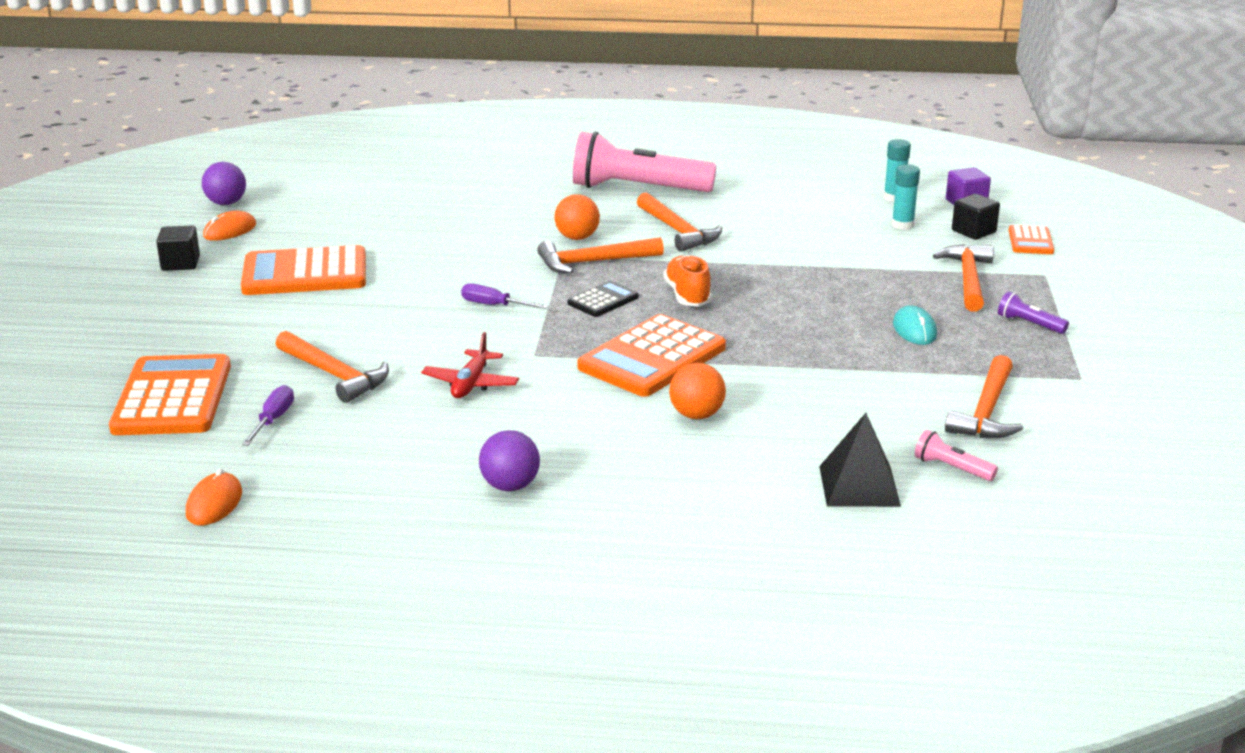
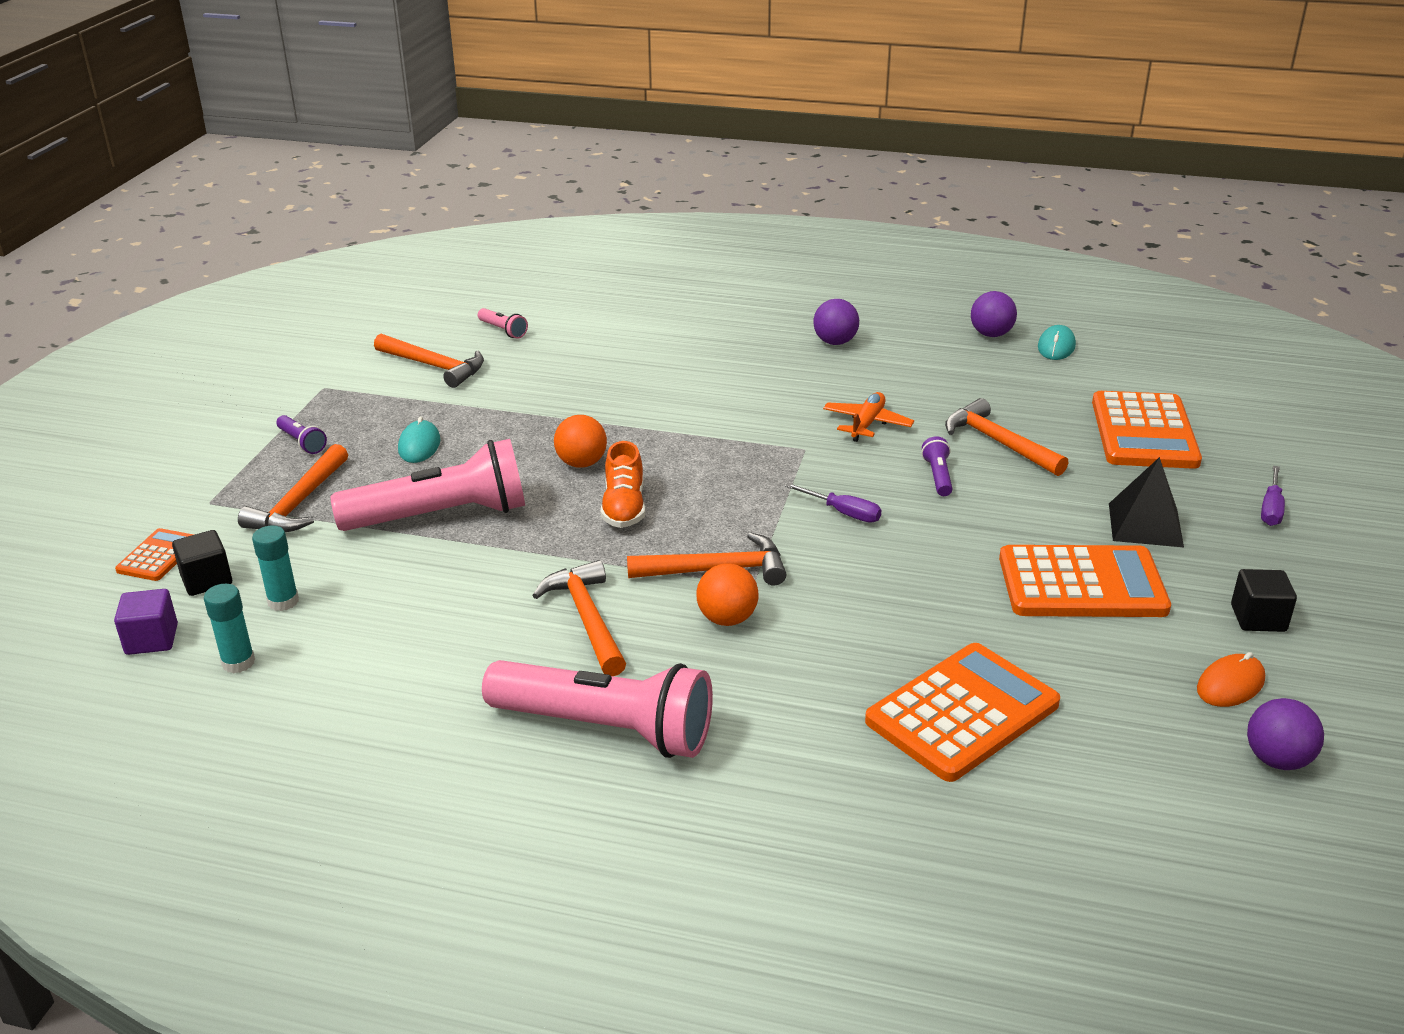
camera: 170 degrees left, 5 degrees up
orange mouse [186,468,242,526] -> turquoise mouse [1038,325,1076,360]
purple screwdriver [242,385,294,446] -> purple screwdriver moved to [1261,466,1285,526]
red plane [421,332,519,398] -> orange plane [823,392,914,442]
black calculator [568,281,639,317] -> none
orange calculator [577,314,726,397] -> orange calculator moved to [865,643,1060,782]
orange ball [669,363,726,419] -> orange ball moved to [554,415,607,468]
black pyramid [819,413,901,507] -> black pyramid moved to [1109,457,1184,547]
orange hammer [945,355,1023,438] -> orange hammer turned 90 degrees clockwise [374,334,484,388]
none -> pink flashlight [331,439,525,531]
none -> purple flashlight [921,436,952,496]
none -> purple ball [971,291,1017,337]

